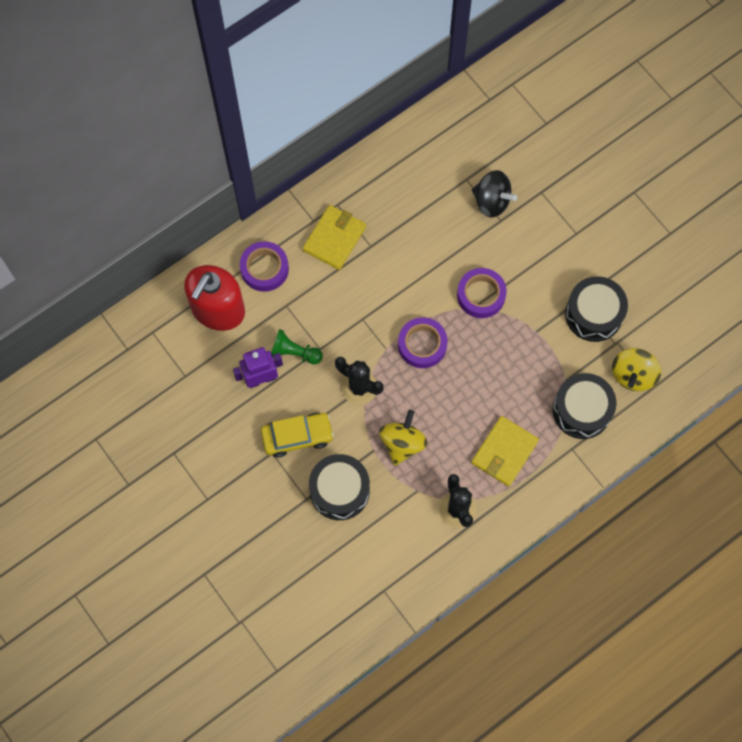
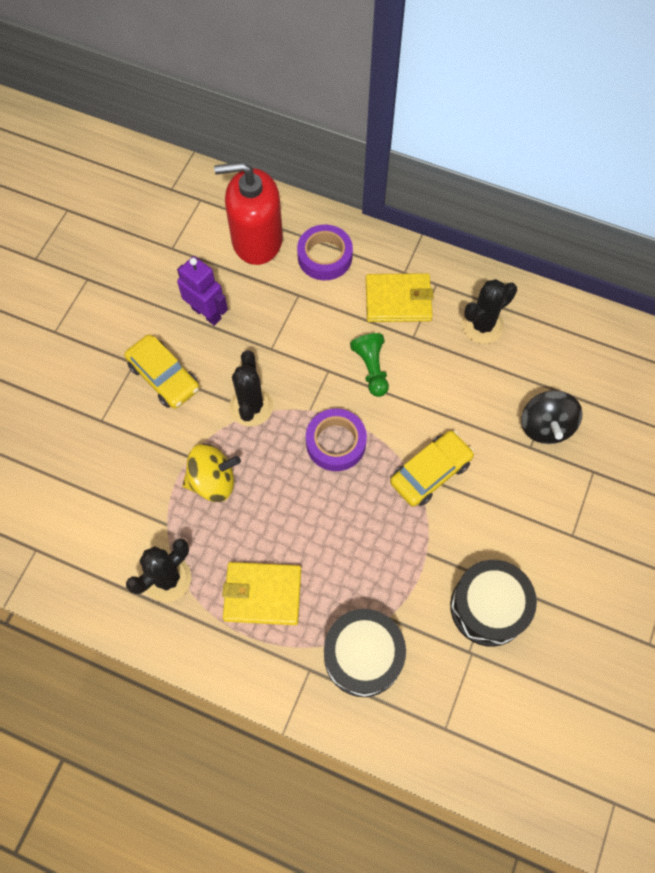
camera: 60 degrees right, 5 degrees down
green pawn [271,329,323,364] -> green pawn moved to [350,333,389,397]
black drum [309,454,370,520] -> none
purple tape [457,268,507,318] -> yellow car [390,431,474,507]
yellow spinning top [612,348,661,391] -> none
none -> black cactus [462,279,517,344]

